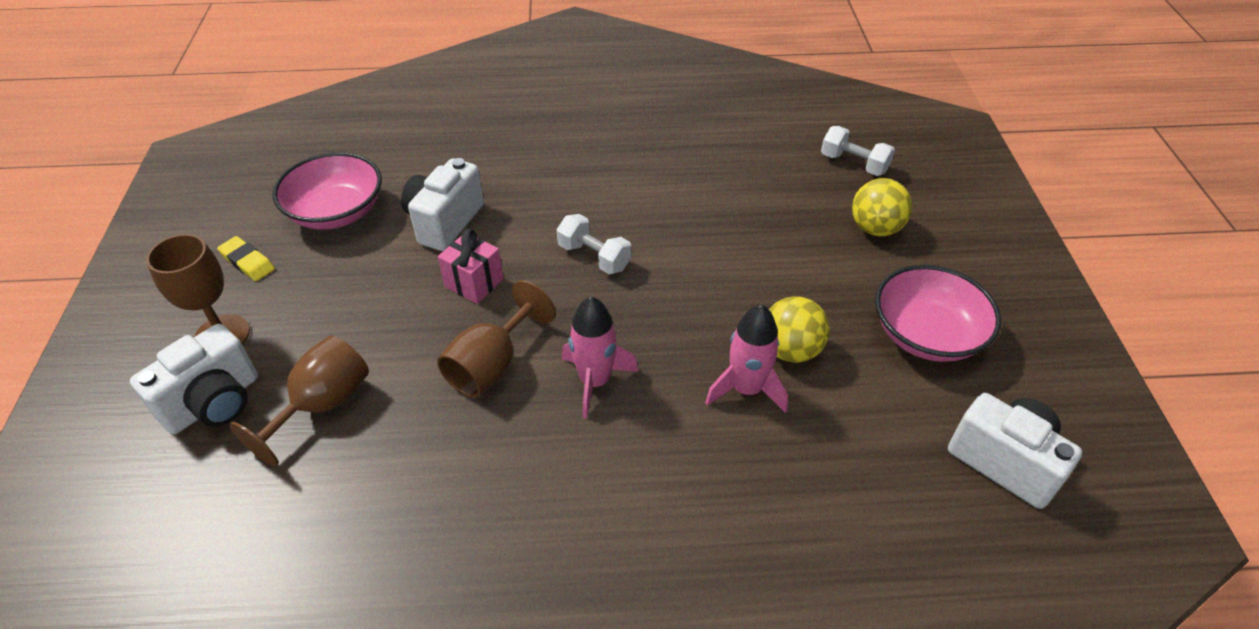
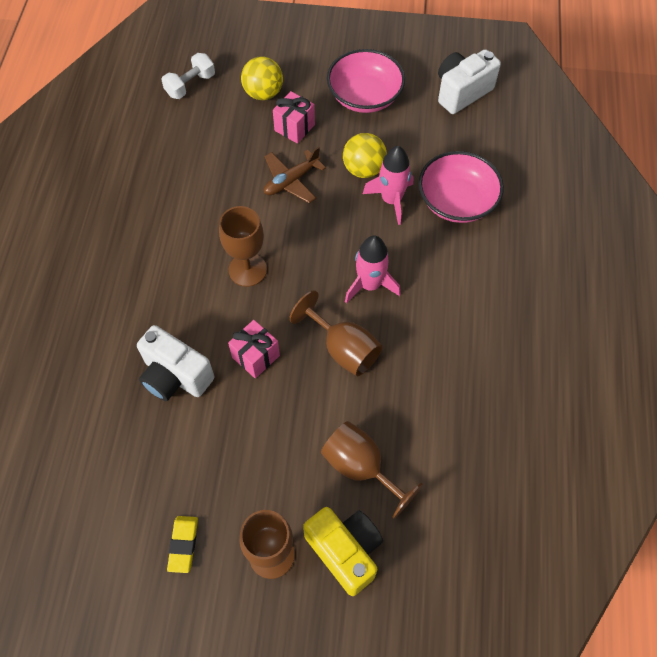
camera: 80 degrees left, 15 degrees up
white camera [130,324,258,434] -> yellow camera [303,507,383,596]
yellow eraser [217,236,275,281] -> yellow eraser turned 45 degrees counterclockwise [167,516,198,573]
pink bowl [272,152,382,230] -> pink bowl moved to [419,151,504,223]
white dumbbell [557,214,631,274] -> brown goblet [219,206,267,287]
none -> brown plane [264,147,326,203]
none -> pink gift [273,91,315,144]

